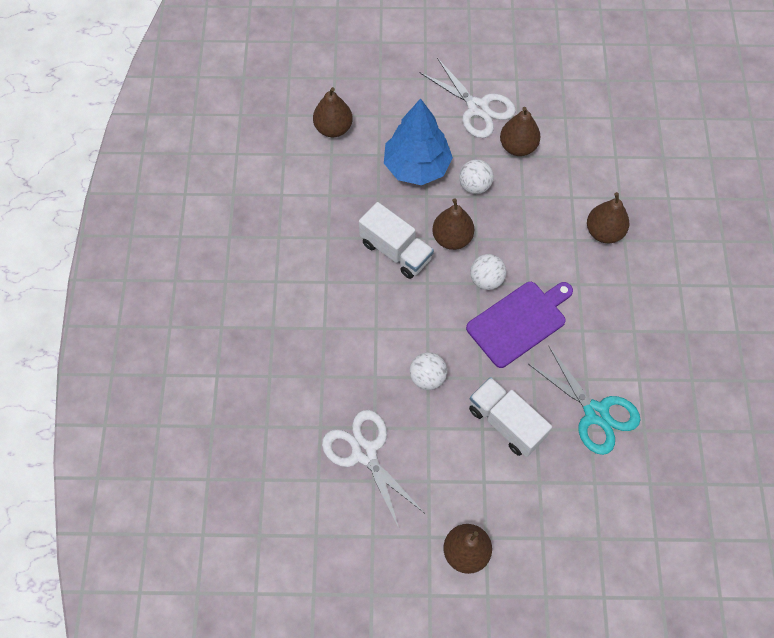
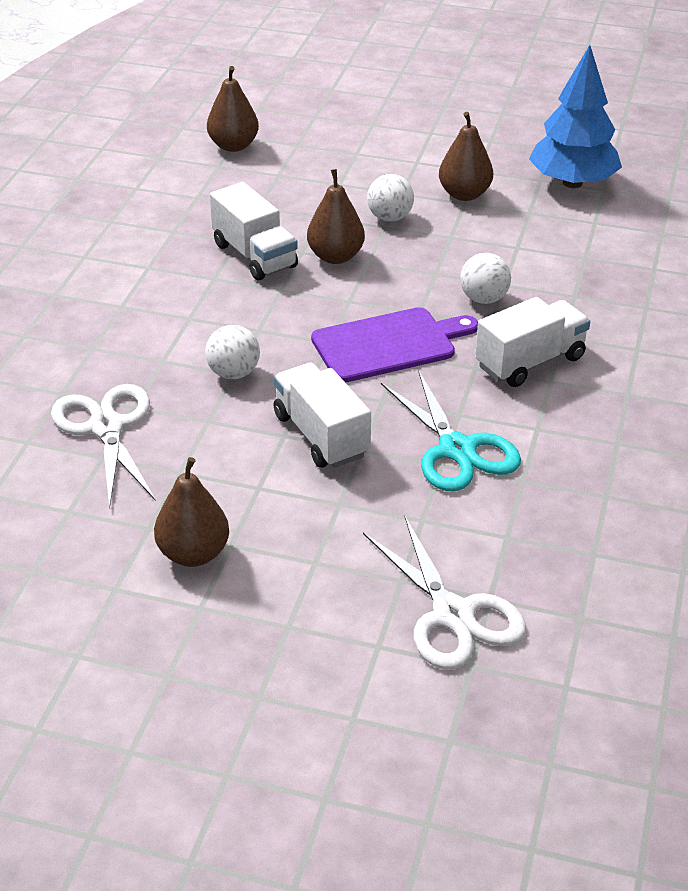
camera: 15 degrees right, 25 degrees down
blue tree [384,98,453,185] -> blue tree moved to [529,45,622,188]
white scissors [420,58,516,138] -> white scissors moved to [363,515,526,669]
white ball [470,254,506,290] -> white ball moved to [460,253,511,304]
brown pear [587,192,630,243] -> none
none -> white truck [475,297,590,387]

